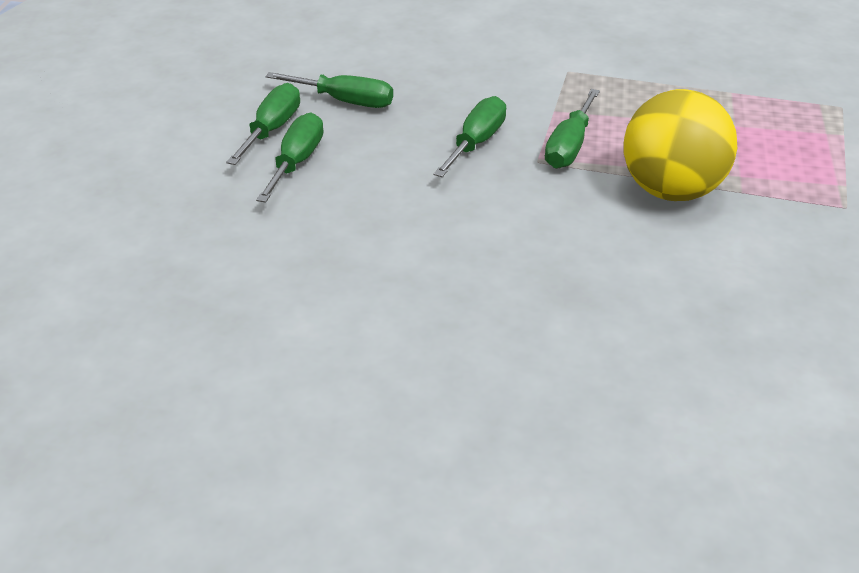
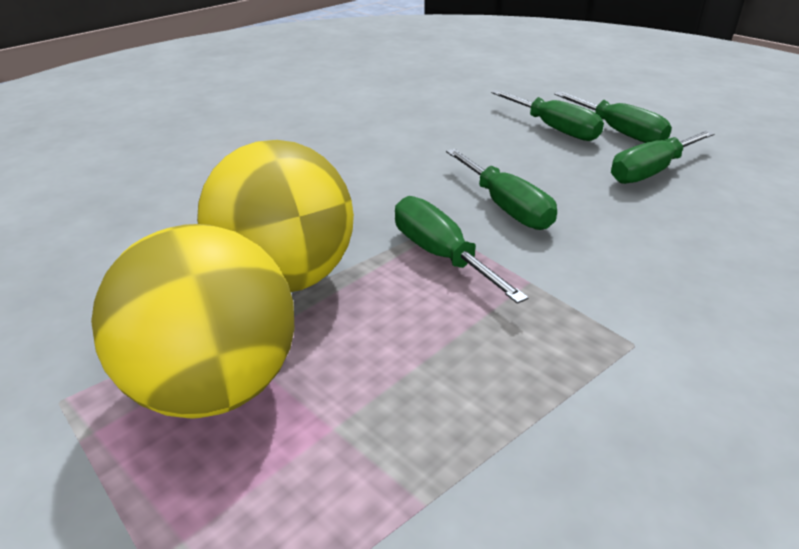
camera: 125 degrees right, 5 degrees down
none -> yellow ball [91,224,295,419]

